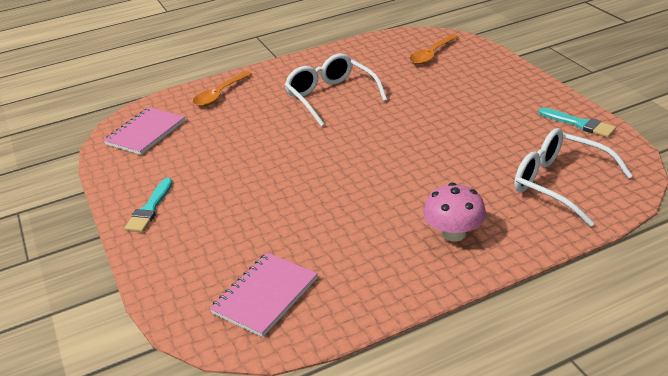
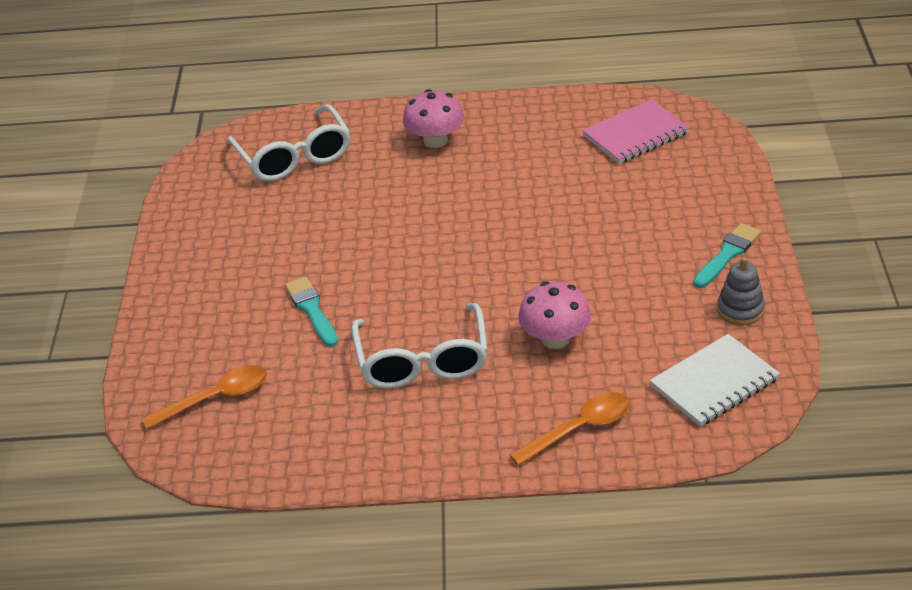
camera: 155 degrees left, 5 degrees up
pink notebook [103,107,185,155] -> white notebook [650,334,780,427]
turquoise brush [538,107,616,137] -> turquoise brush moved to [285,277,338,347]
none -> pink mushroom [518,281,591,349]
none -> grey stacking toy [717,257,765,325]

